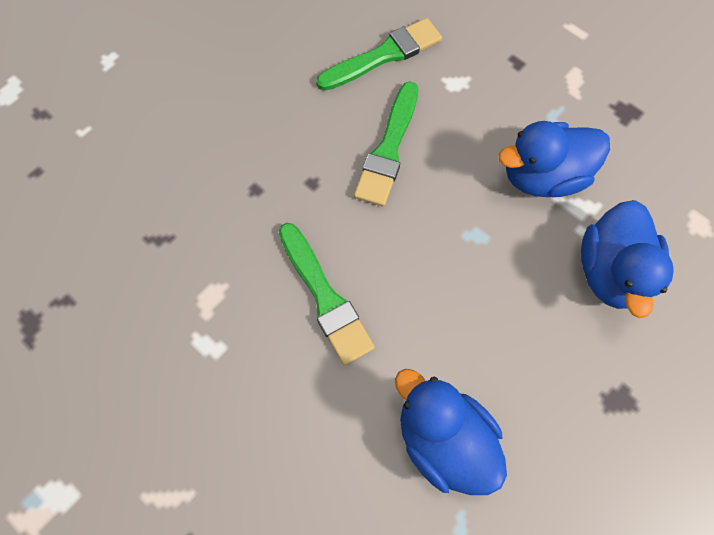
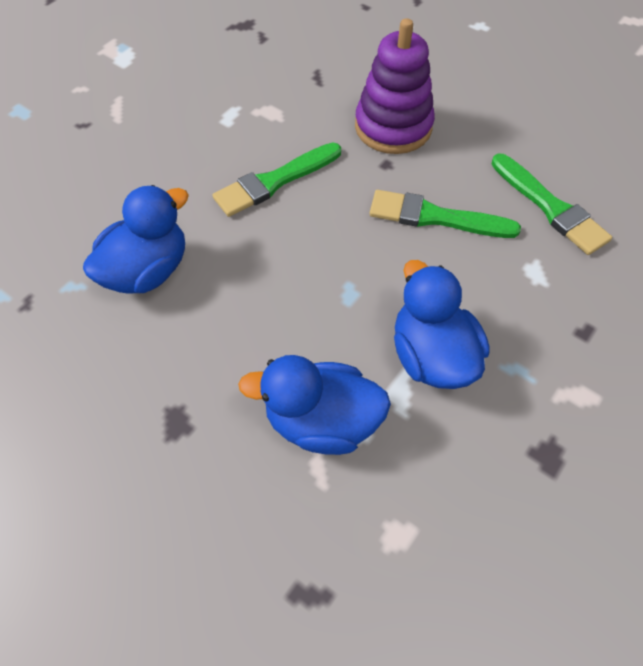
camera: 85 degrees right, 10 degrees down
none -> purple stacking toy [355,18,435,154]

